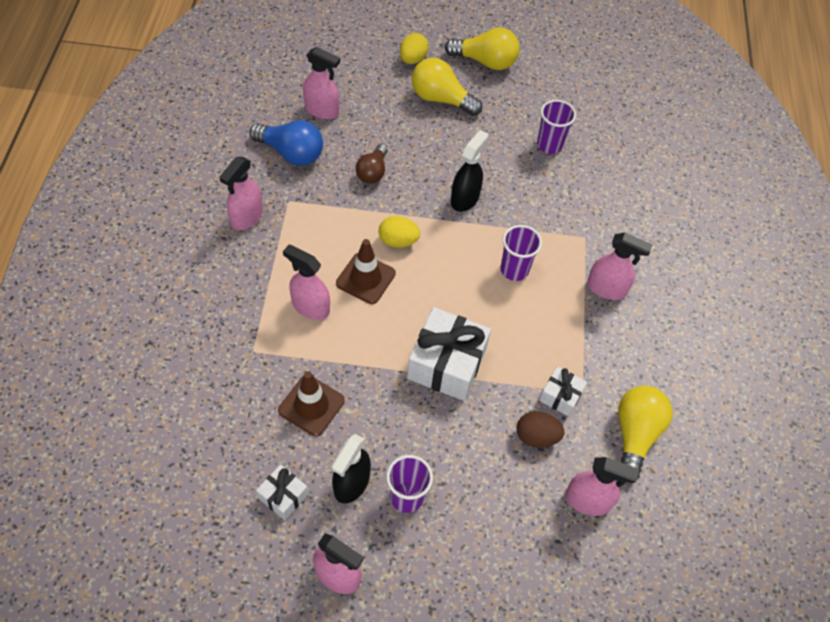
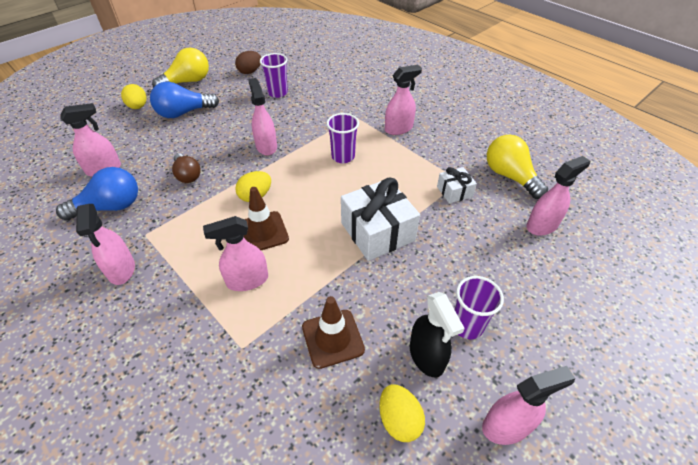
camera: 45 degrees left, 10 degrees down
white gift [256,464,308,520] -> yellow egg [379,384,425,442]
yellow light bulb [412,58,482,116] -> blue light bulb [150,82,219,118]
black spray bottle [451,130,488,212] -> pink spray bottle [248,78,277,156]
brown egg [517,411,565,448] -> brown egg moved to [235,51,261,74]

